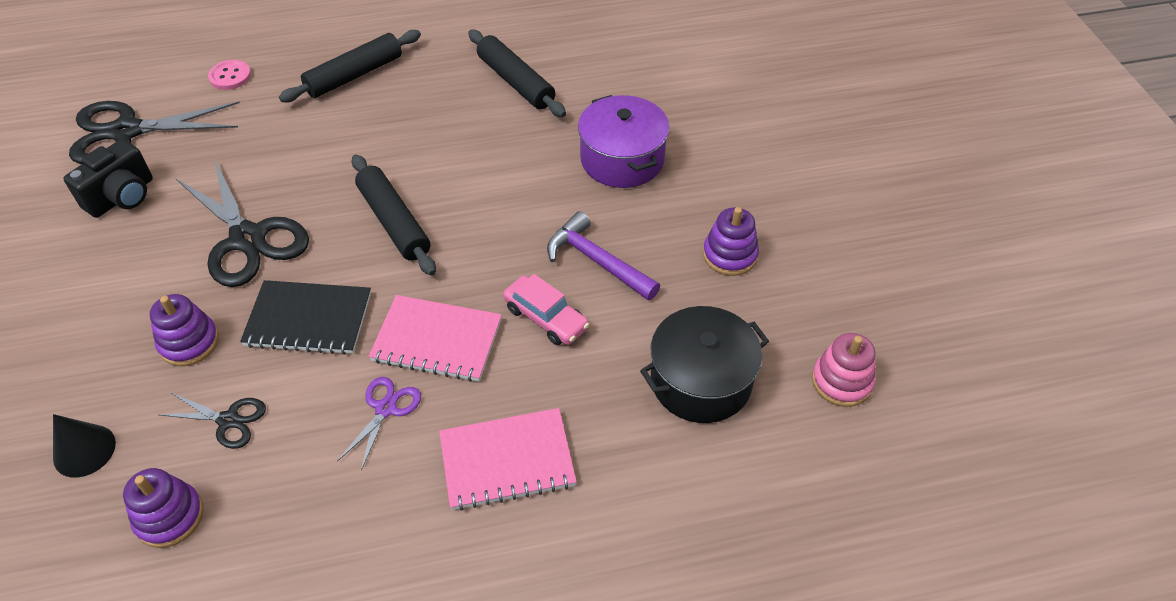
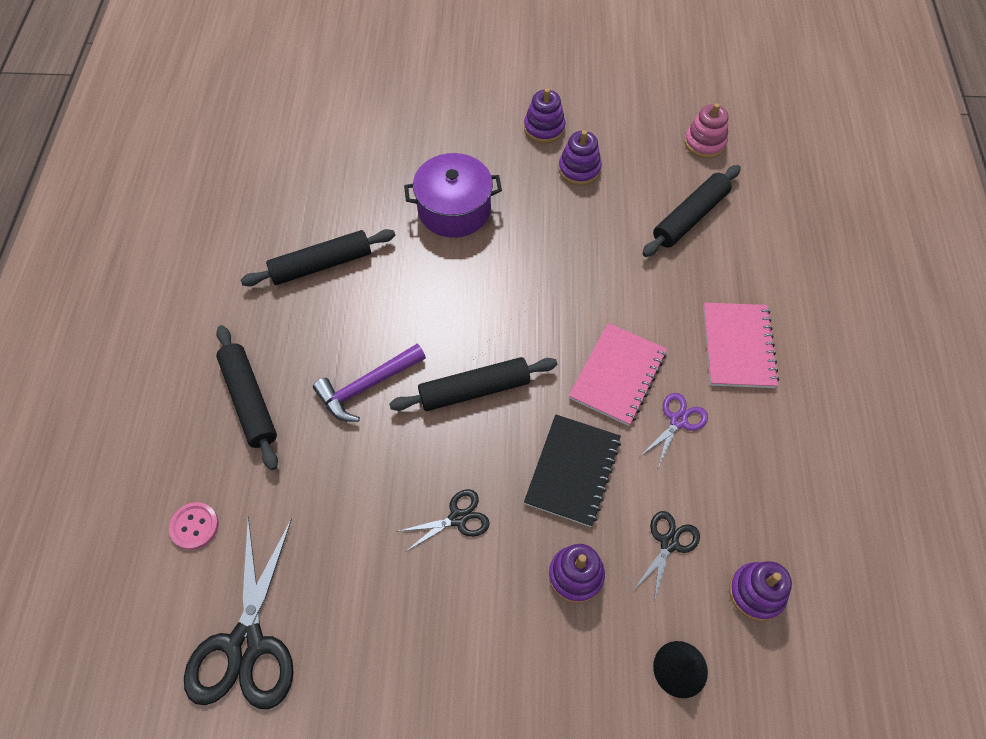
camera: 75 degrees left, 10 degrees up
black camera [63,139,153,218] -> none
black scissors [176,158,309,287] -> black scissors [399,489,490,552], size x0.50
purple scissors [337,377,421,470] -> purple scissors turned 90 degrees clockwise [641,393,708,467]
pink car [503,274,589,345] -> none
purple hammer [547,211,660,301] -> purple hammer moved to [313,344,426,422]
black pot [640,306,769,423] -> black rolling pin [642,165,741,257]
none -> purple stacking toy [524,88,565,143]

